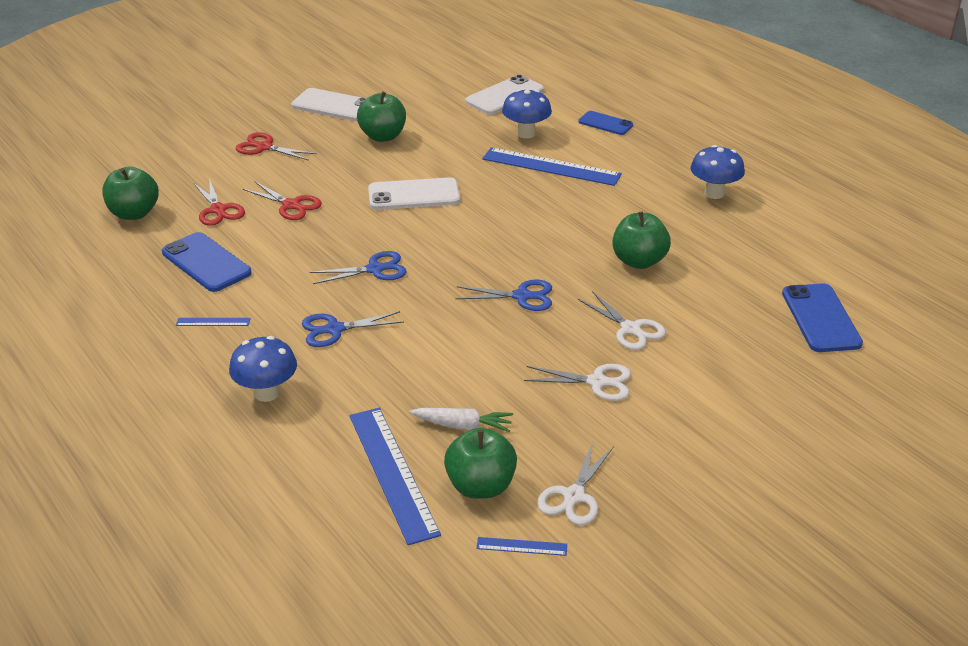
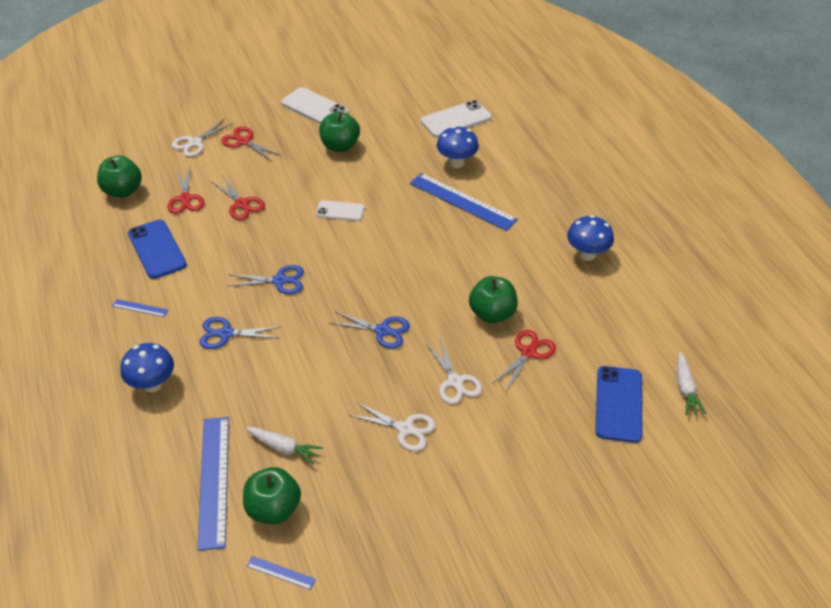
camera: 15 degrees right, 10 degrees up
white phone [368,177,460,210] -> white phone [316,200,364,221], size x0.63
white scissors [537,442,614,525] -> white scissors moved to [172,119,233,157]
blue phone [578,111,633,135] -> none
none -> red scissors [492,330,556,391]
none -> white carrot [677,352,707,415]

